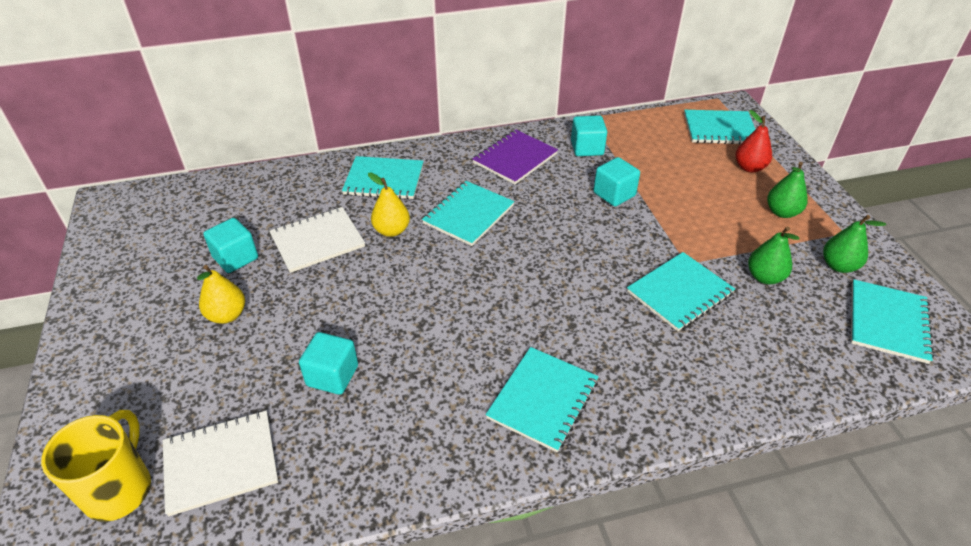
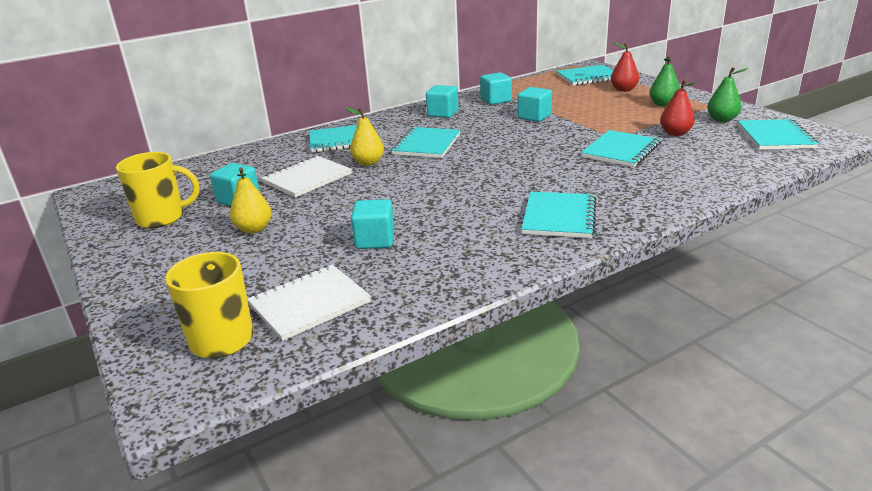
camera: 15 degrees left, 15 degrees down
purple notebook [472,130,558,184] -> turquoise cube [426,85,458,118]
green pear [748,226,800,285] -> red pear [660,80,697,136]
none -> yellow mug [116,152,199,228]

